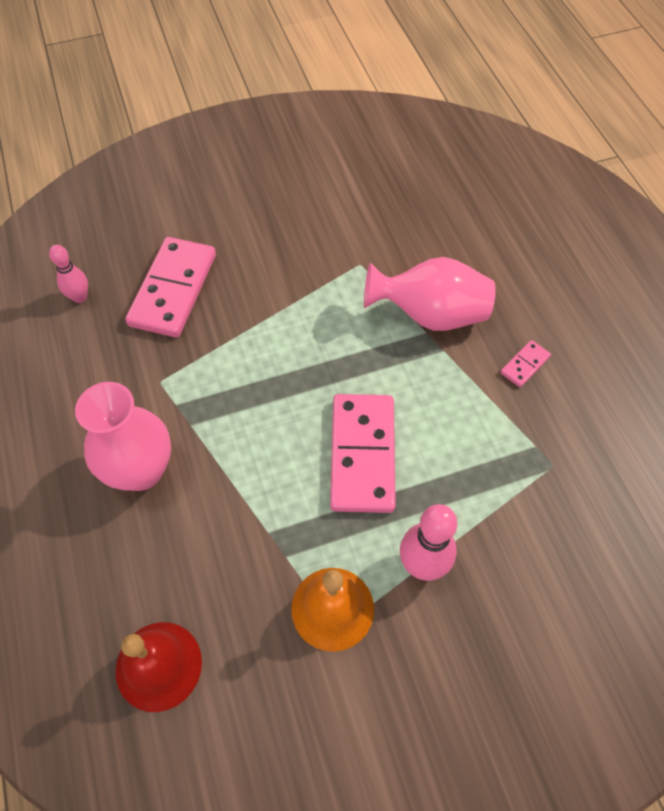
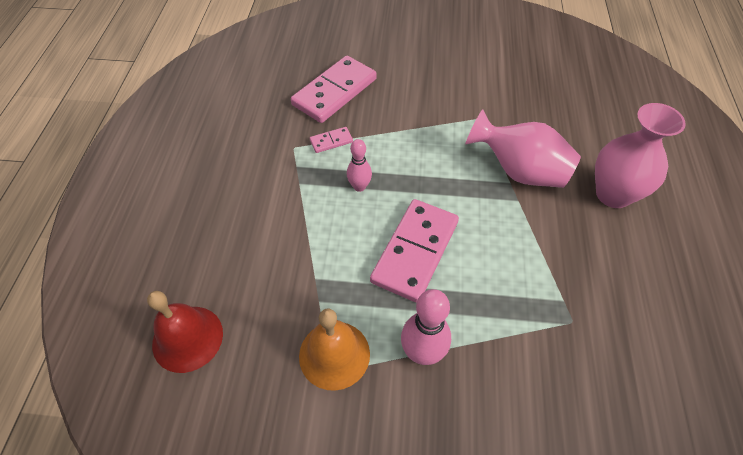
camera: 25 degrees right, 5 degrees down
pink bowling pin [49,245,88,303] -> pink bowling pin moved to [347,139,372,192]
pink vase [75,382,171,491] -> pink vase moved to [595,103,686,208]
pink domino [501,340,551,387] -> pink domino moved to [310,127,353,153]

